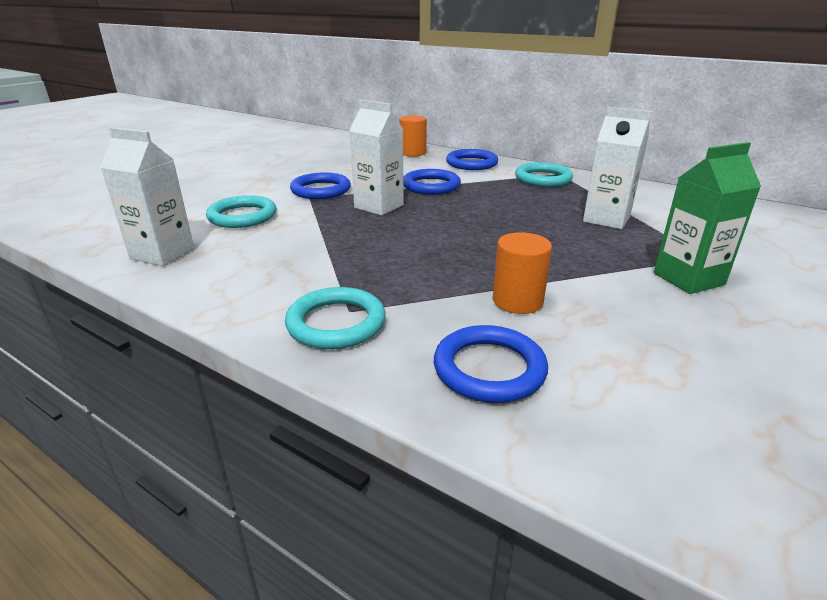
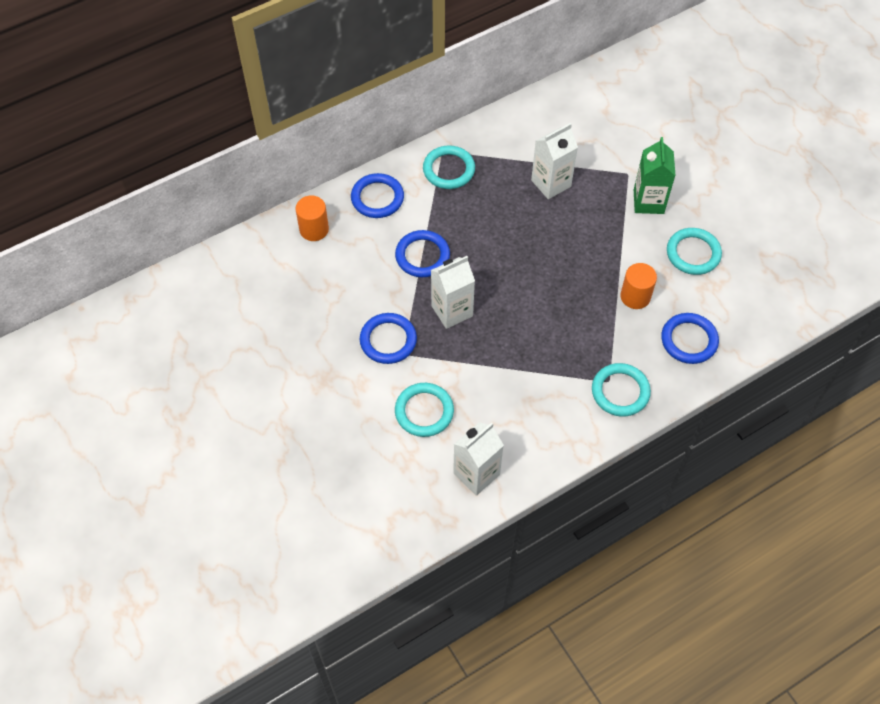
camera: 65 degrees left, 30 degrees up
none -> turquoise ring [667,228,722,275]

